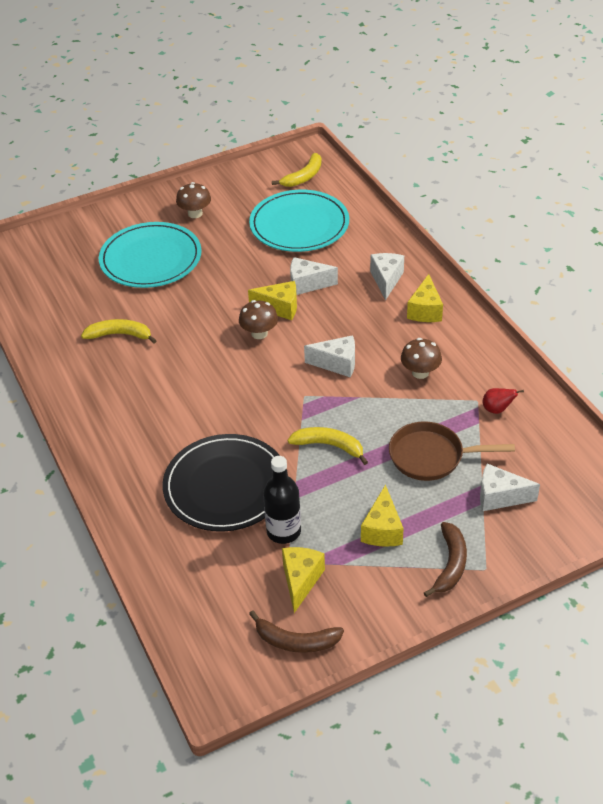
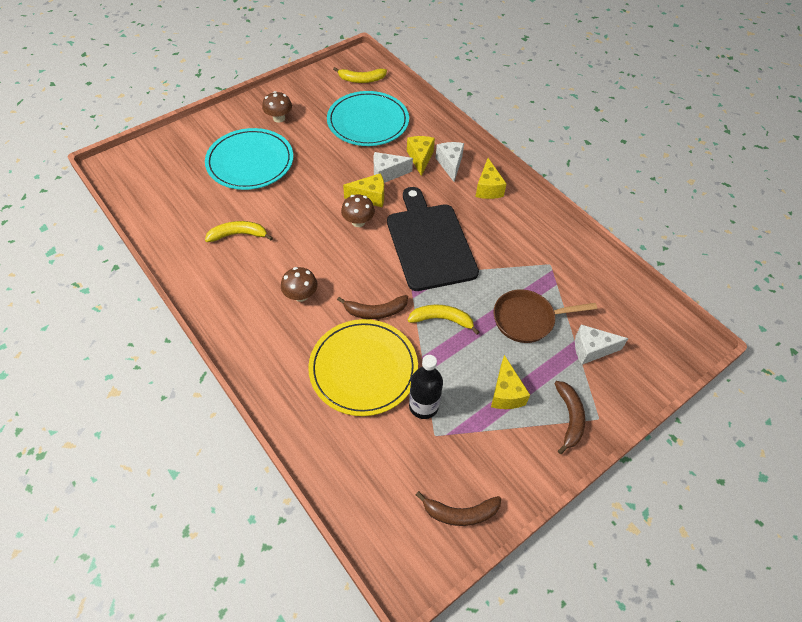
camera: 15 degrees left, 10 degrees up
black plate [163,434,288,532] -> yellow plate [308,319,418,416]
yellow banana [272,153,322,187] -> yellow banana turned 60 degrees clockwise [333,67,387,83]
yellow cheese [282,547,325,613] -> yellow cheese moved to [407,136,435,176]
white cheese [304,335,355,377] -> black cutting board [387,187,479,291]
brown mushroom [401,338,442,379] -> brown mushroom moved to [281,267,317,302]
red pear [482,388,524,414] -> none
none -> brown banana [337,295,408,319]

